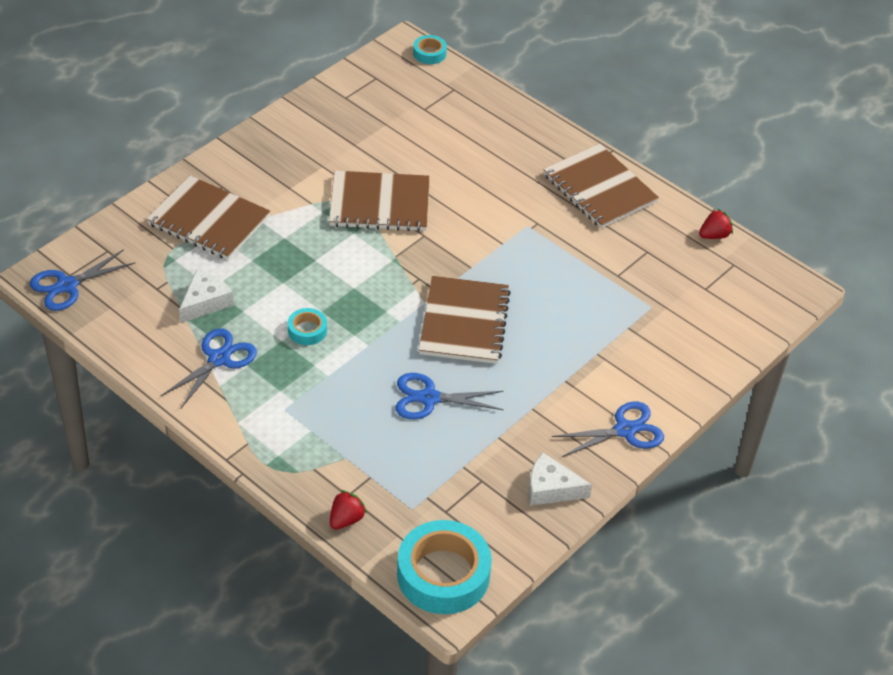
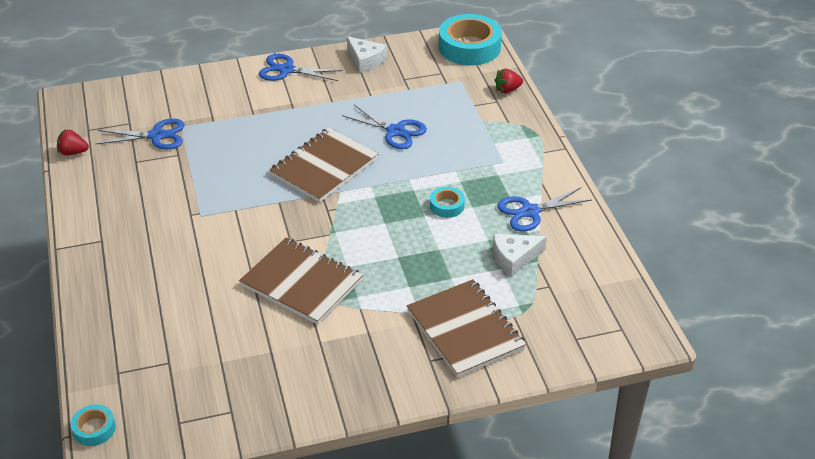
camera: 145 degrees left, 5 degrees down
blue scissors [30,249,135,311] -> blue scissors moved to [96,118,184,149]
brown notebook [543,144,659,229] -> none

